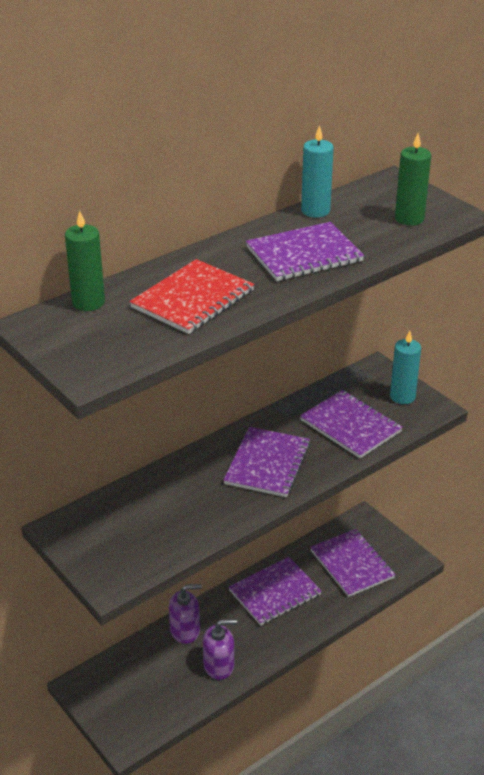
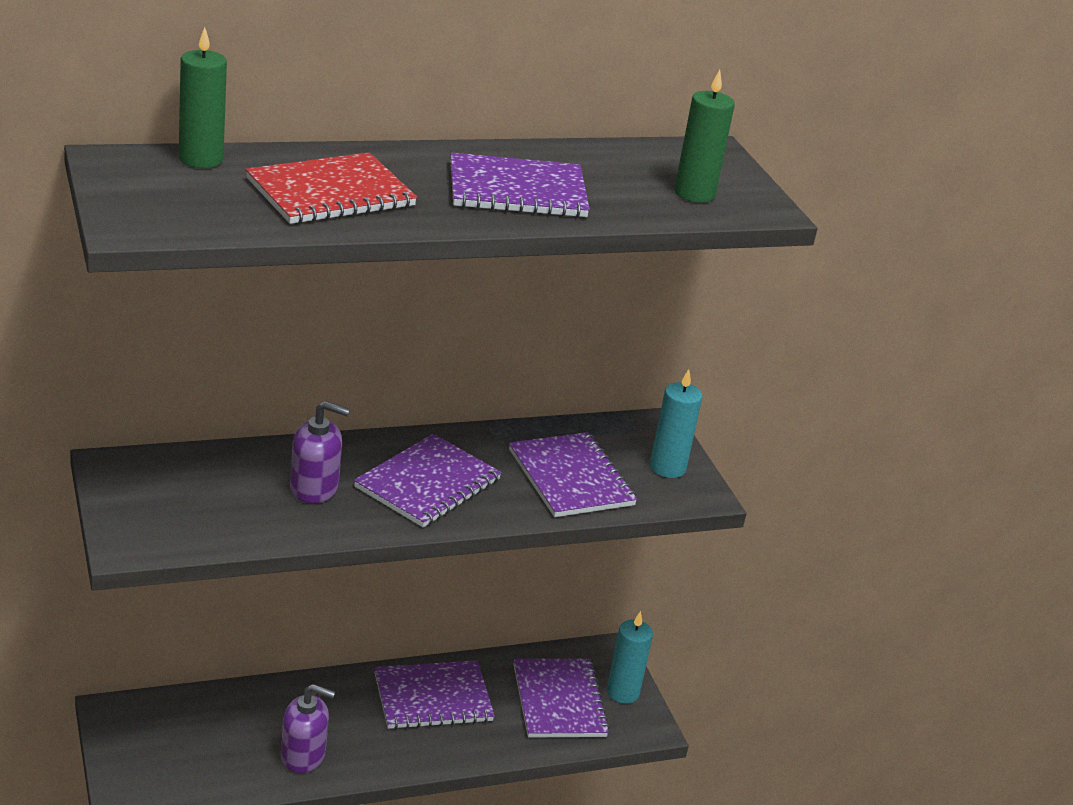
camera: 15 degrees right, 5 degrees down
purple soap dispenser [169,584,202,644] -> purple soap dispenser moved to [290,401,350,503]
turquoise candle [301,125,334,218] -> turquoise candle moved to [607,611,653,704]

